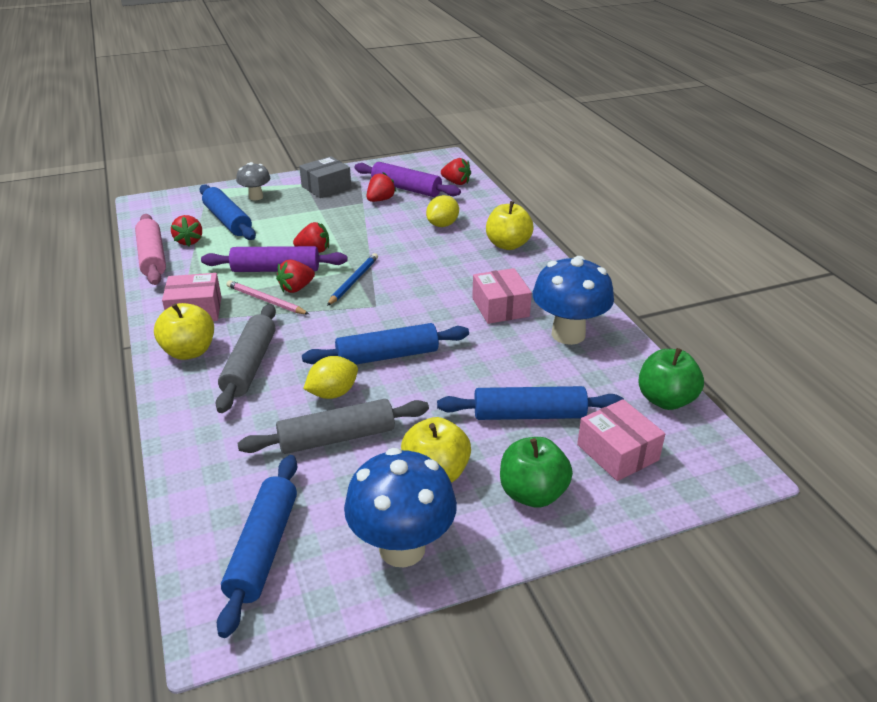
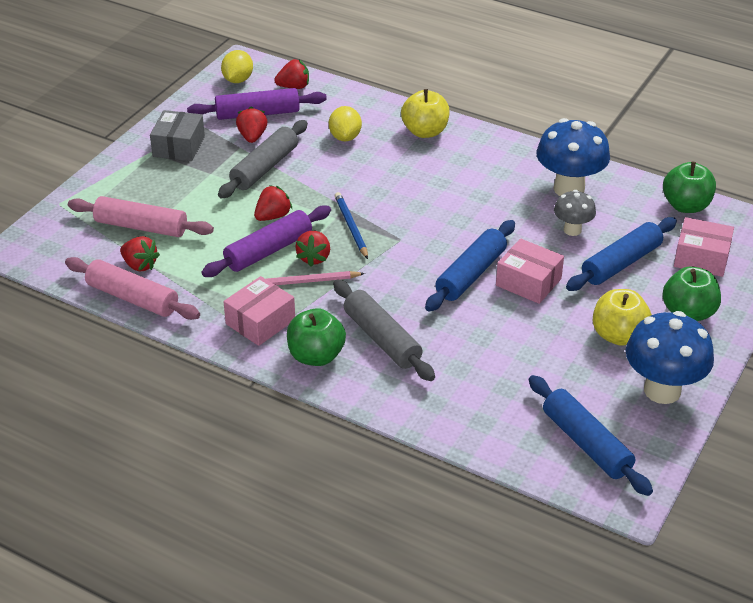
camera: 40 degrees left, 5 degrees up
yellow apple [154,303,214,360] -> green apple [287,308,346,366]
blue rolling pin [199,185,256,240] -> pink rolling pin [68,196,214,237]
grey mushroom [236,162,270,200] -> grey mushroom moved to [554,190,596,236]
grey rolling pin [237,399,429,454] -> grey rolling pin moved to [218,120,308,199]
yellow lemon [303,356,358,399] -> yellow lemon moved to [221,50,253,83]
pink box [472,268,532,324] -> pink box moved to [496,238,564,304]

